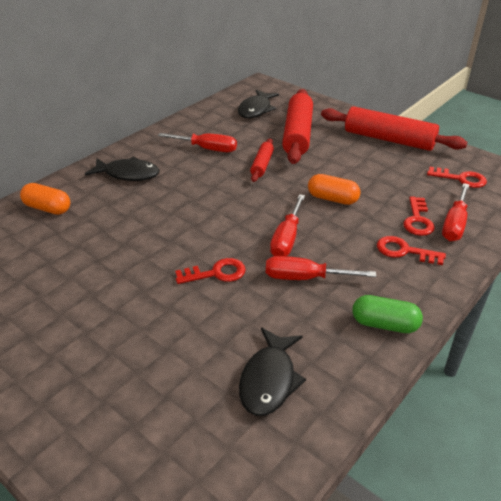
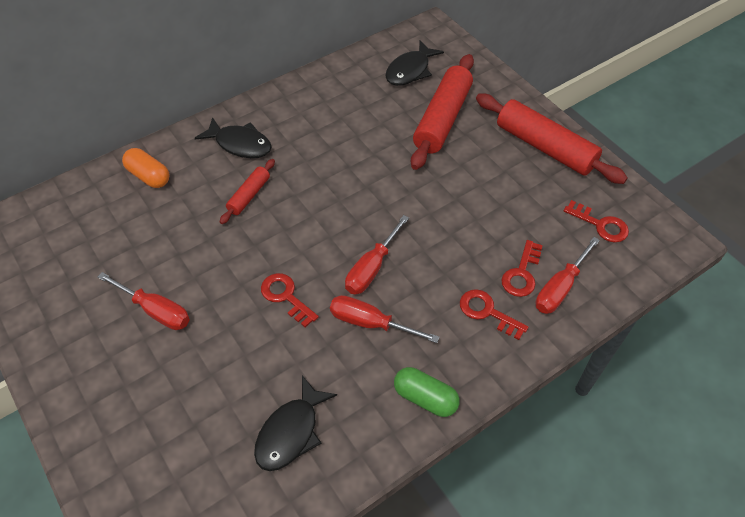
camera: 15 degrees right, 15 degrees up
red screwdriver [158,133,237,152] -> red screwdriver moved to [98,272,190,330]
red key [175,258,246,284] -> red key turned 135 degrees counterclockwise [261,273,319,328]
red rolling pin [250,138,274,182] -> red rolling pin moved to [220,159,275,224]
orange capsule [308,174,361,205] -> none

